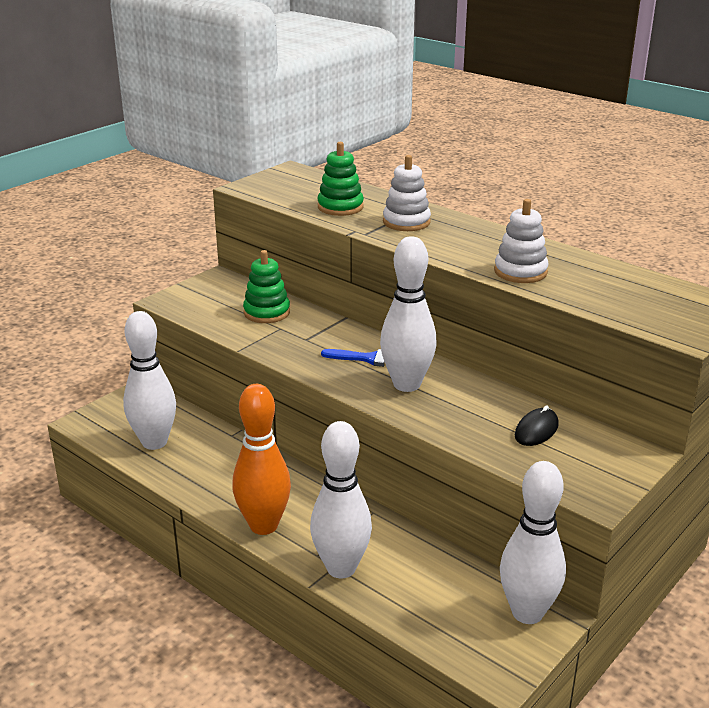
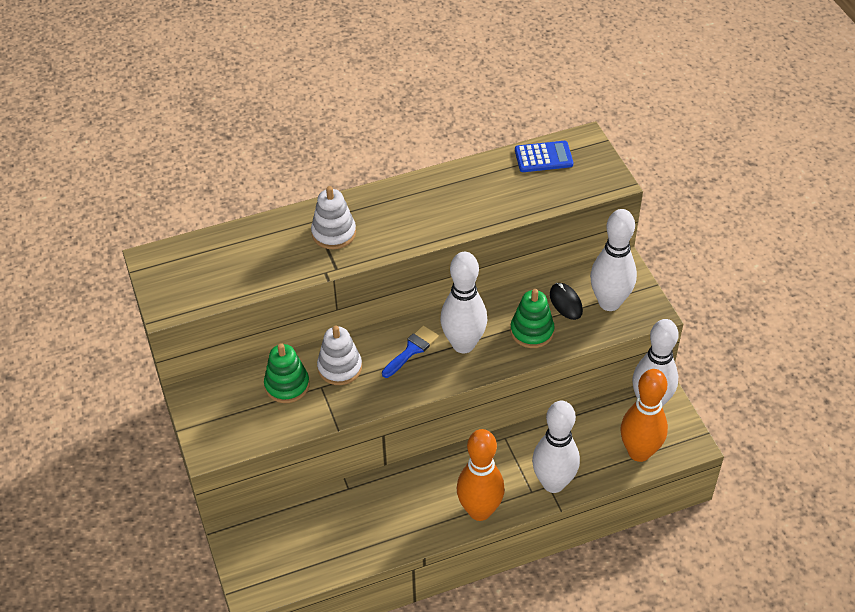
camera: 60 degrees left, 20 degrees up
white bowling pin [123,311,176,450] -> white bowling pin moved to [590,209,637,311]
green stacking toy [317,142,364,216] -> green stacking toy moved to [510,289,555,348]
white stacking toy [494,199,549,283] -> white stacking toy moved to [317,326,362,385]
none -> blue calculator [515,141,573,172]
none -> orange bowling pin [621,369,668,462]

